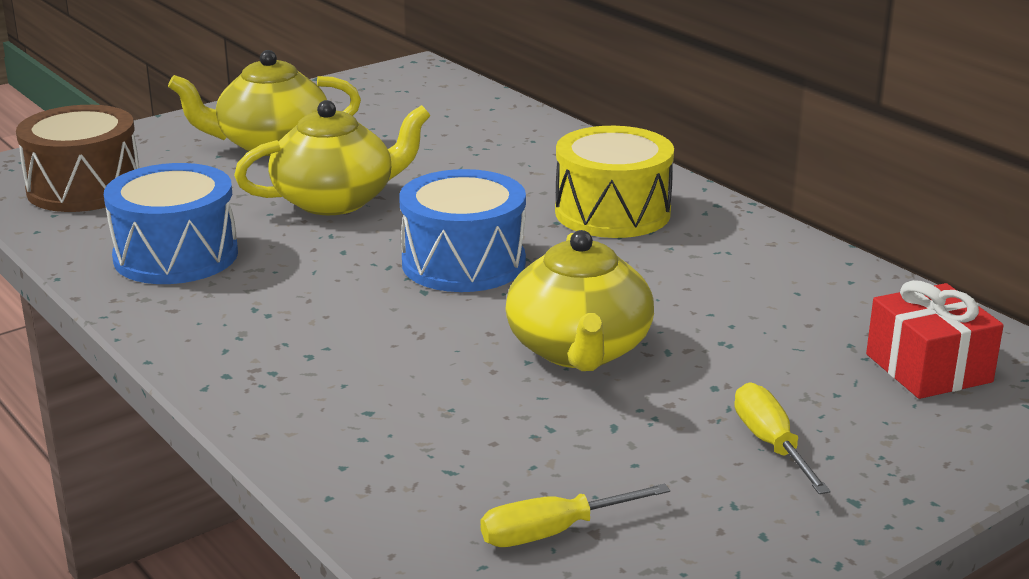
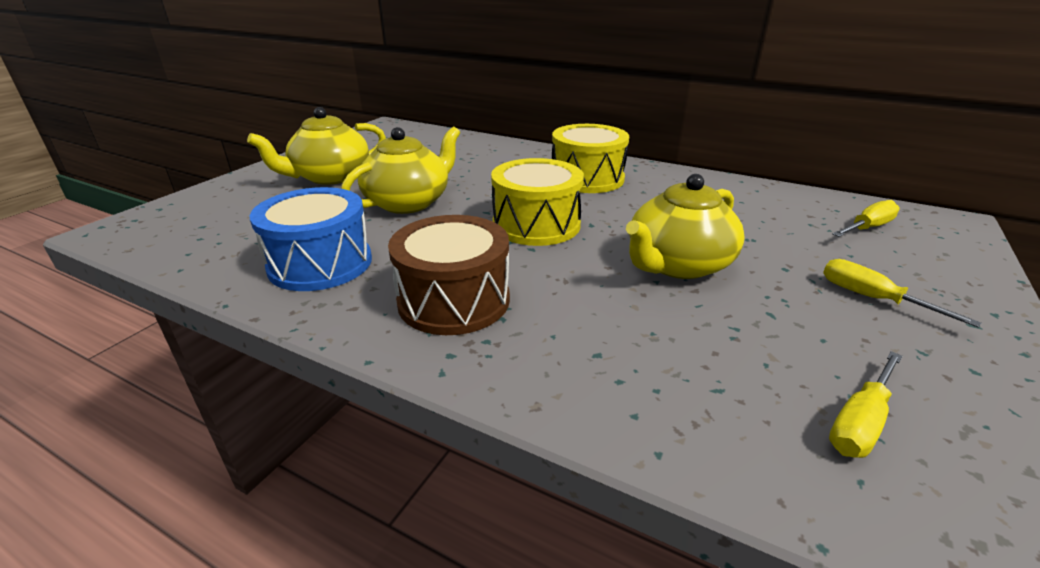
camera: 25 degrees left, 5 degrees up
brown drum [16,105,139,212] -> brown drum moved to [388,215,510,335]
blue drum [399,169,526,292] -> yellow drum [491,158,584,246]
yellow teapot [505,230,654,371] -> yellow teapot turned 75 degrees clockwise [626,174,745,279]
red gift [866,280,1004,399] -> yellow screwdriver [832,200,900,237]

